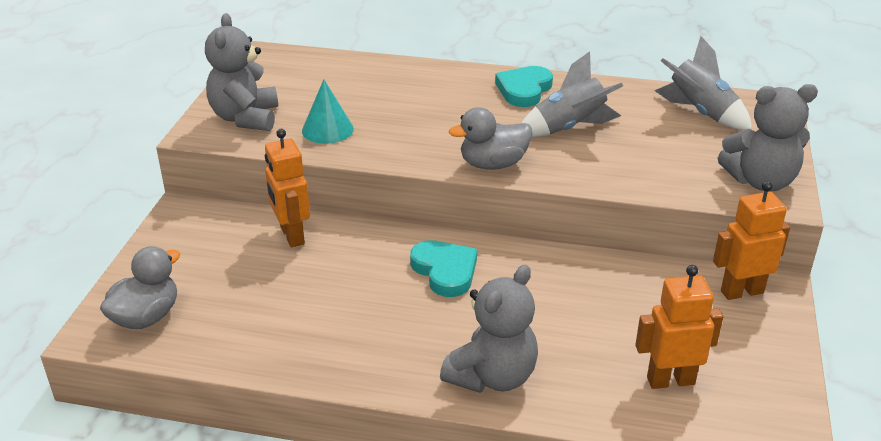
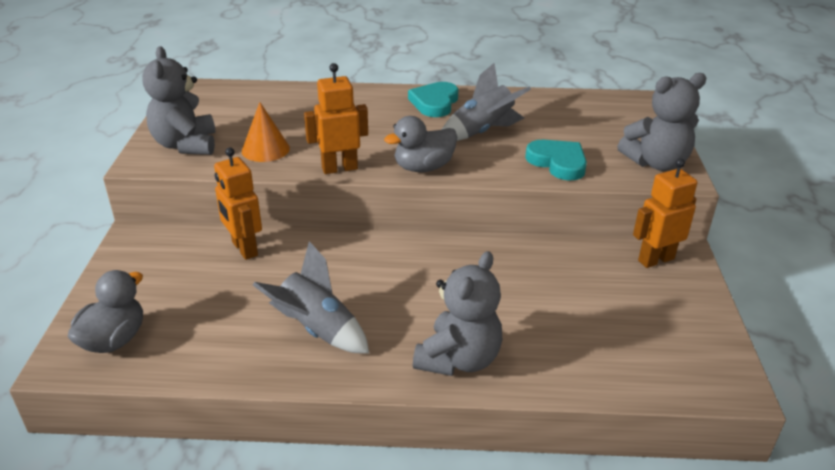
camera: 10 degrees left, 0 degrees up
turquoise cone [302,79,354,144] -> orange cone [242,102,290,162]
turquoise heart [410,240,477,297] -> turquoise heart moved to [525,140,587,181]
orange robot [635,265,723,389] -> orange robot moved to [304,63,368,174]
grey rocket [655,36,752,130] -> grey rocket moved to [253,241,369,353]

